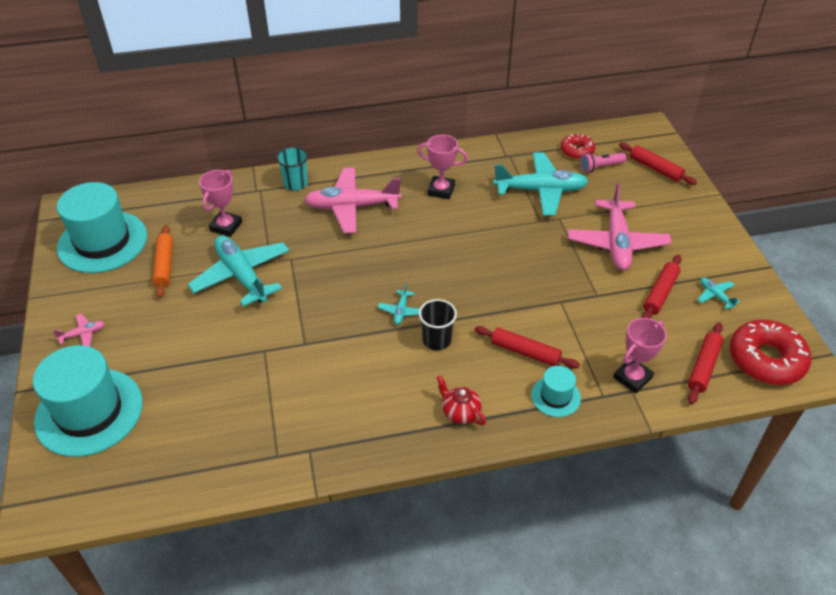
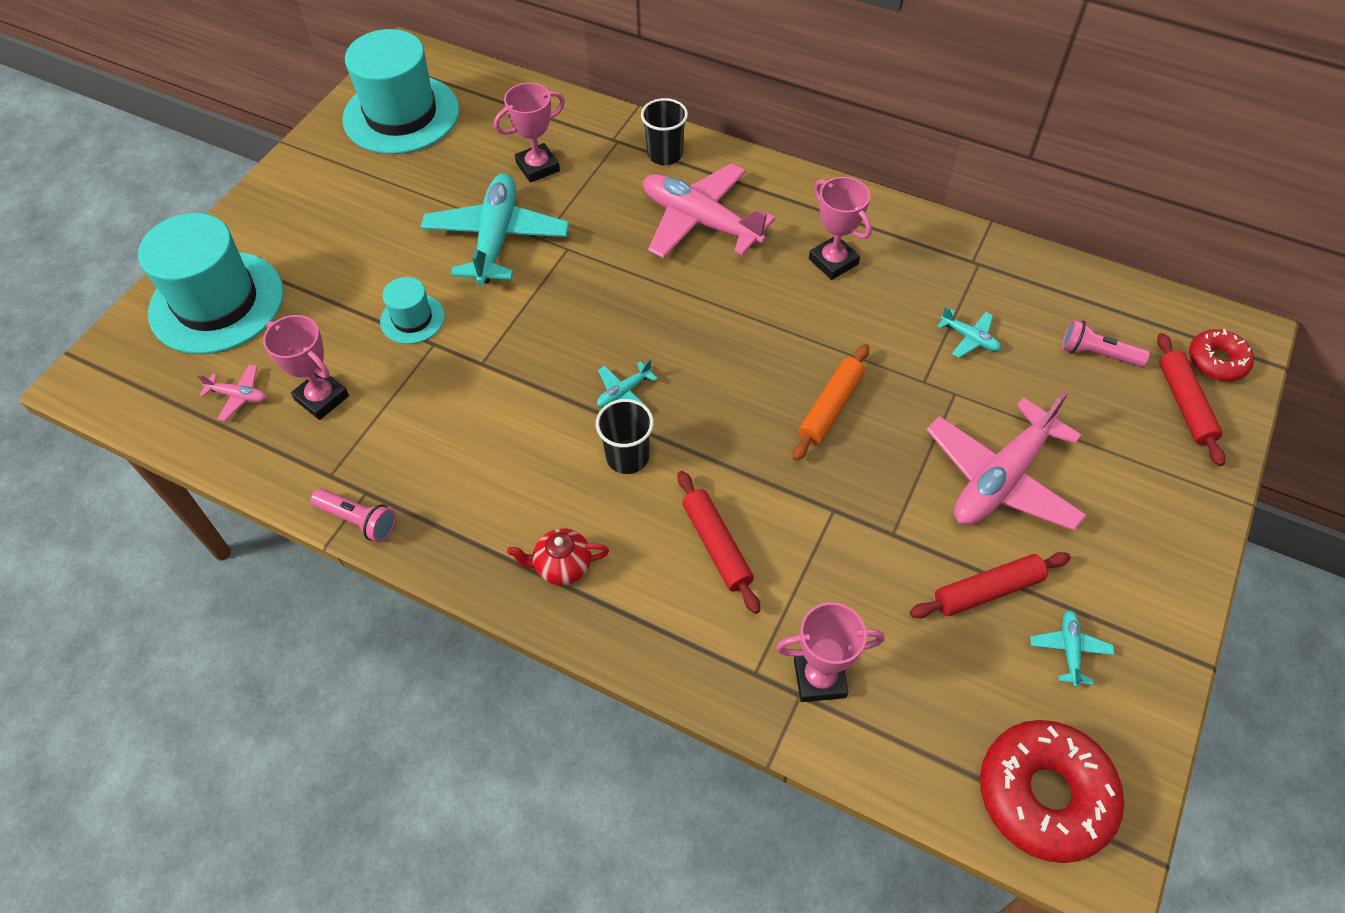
camera: 40 degrees right, 10 degrees up
pink plane [53,313,105,347] -> pink plane moved to [197,364,267,421]
orange rolling pin [152,225,173,298] -> orange rolling pin moved to [793,344,869,461]
turquoise cup [276,147,308,191] -> black cup [641,98,688,165]
red teapot [437,376,486,425] -> red teapot turned 90 degrees counterclockwise [507,528,609,585]
turquoise plane [493,153,588,216] -> turquoise plane [937,307,1001,358], size x0.43
turquoise hat [531,366,581,417] -> turquoise hat moved to [380,277,445,344]
red donut [561,134,595,159] -> red donut moved to [1189,329,1254,381]
red rolling pin [688,322,723,404] -> none
none -> pink trophy [263,315,349,420]
none -> pink flashlight [311,488,396,543]

